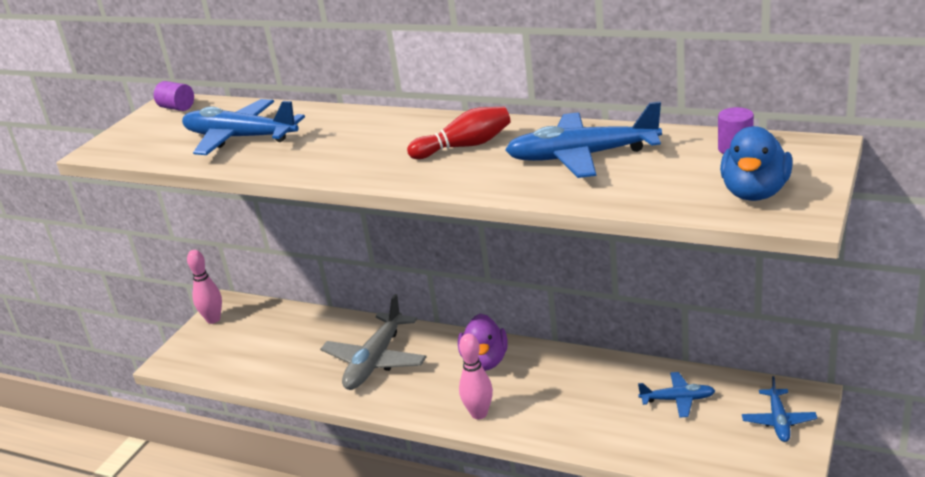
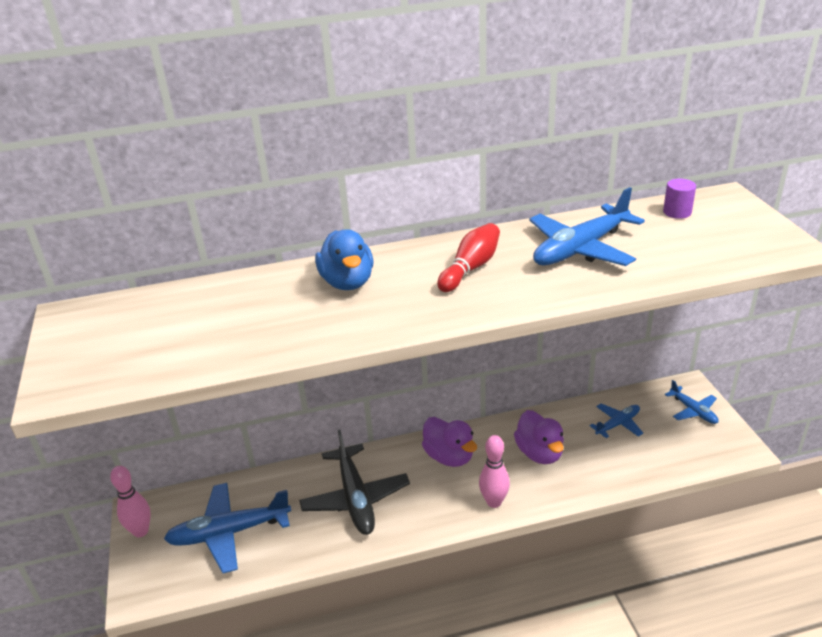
camera: 40 degrees left, 5 degrees up
purple cylinder [154,81,194,111] -> none
blue plane [182,99,305,155] -> blue plane moved to [164,483,291,573]
grey plane [320,294,426,390] -> black plane [299,430,410,535]
blue duck [720,126,793,201] -> blue duck moved to [315,229,373,290]
none -> purple duck [514,410,564,464]

